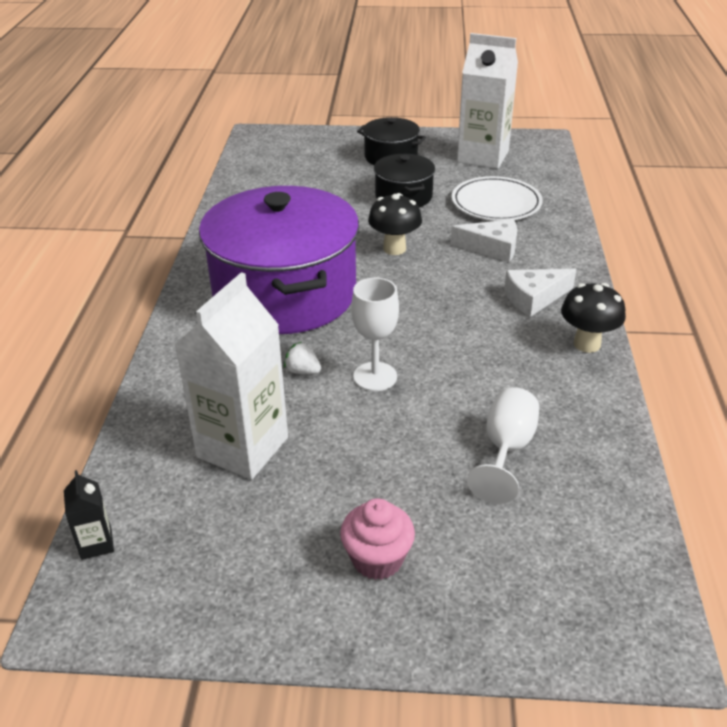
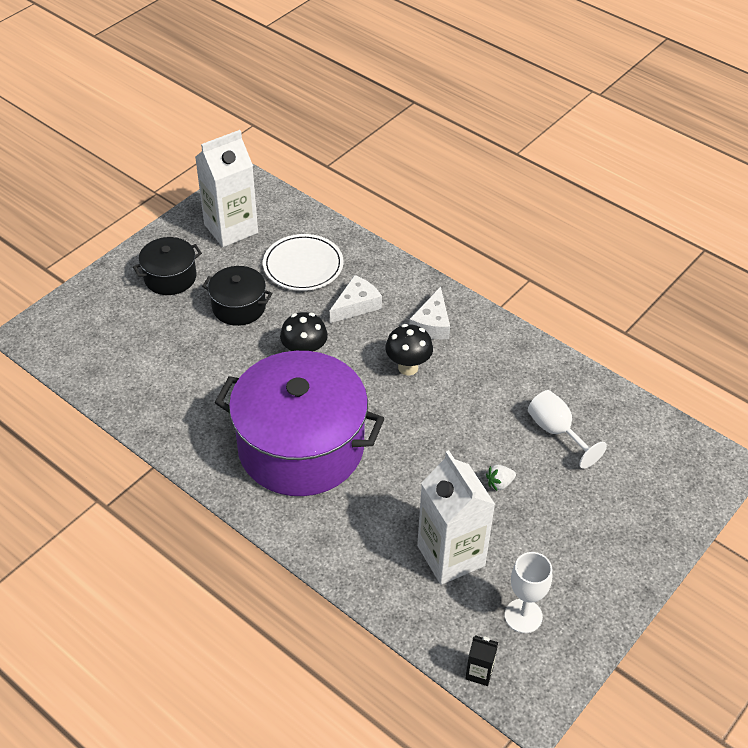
camera: 55 degrees left, 10 degrees up
white strawberry [284,342,321,374] -> white strawberry moved to [486,465,516,491]
pink cupcake [340,498,415,580] -> none
white goblet [351,277,399,391] -> white goblet moved to [504,552,552,633]
black mushroom [561,283,626,353] -> black mushroom moved to [385,324,433,375]

